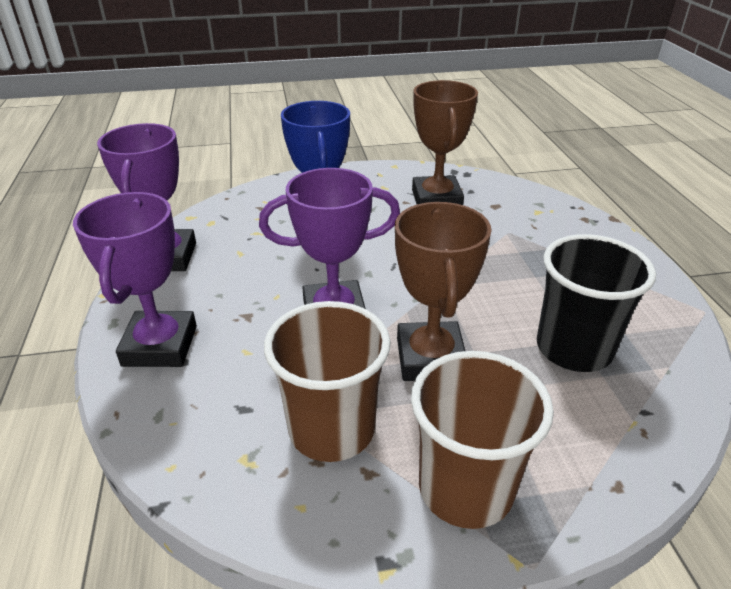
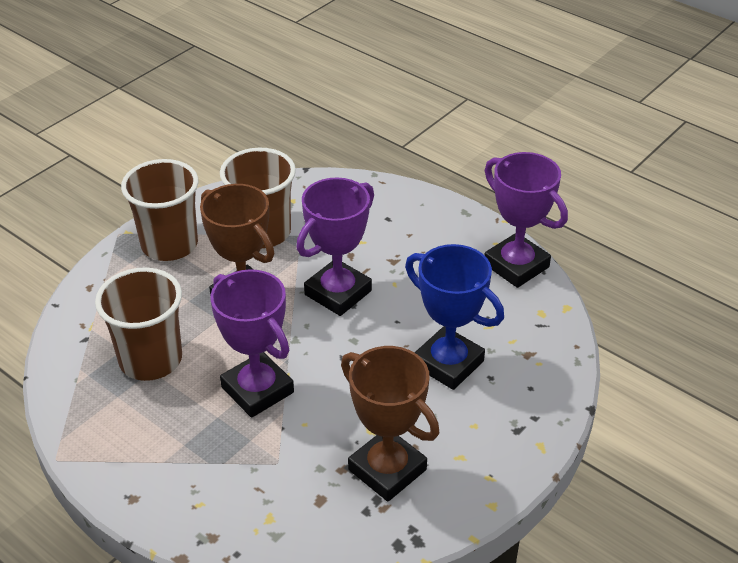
camera: 140 degrees right, 5 degrees up
purple trophy [73,192,197,367] -> purple trophy moved to [210,269,294,418]
black cup [537,234,656,372] -> brown cup [95,267,182,381]

